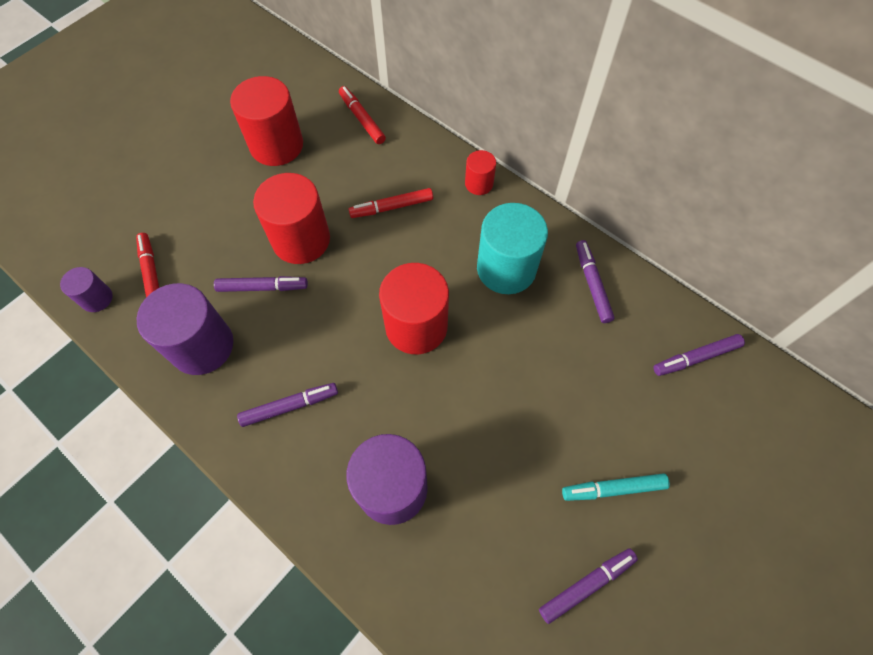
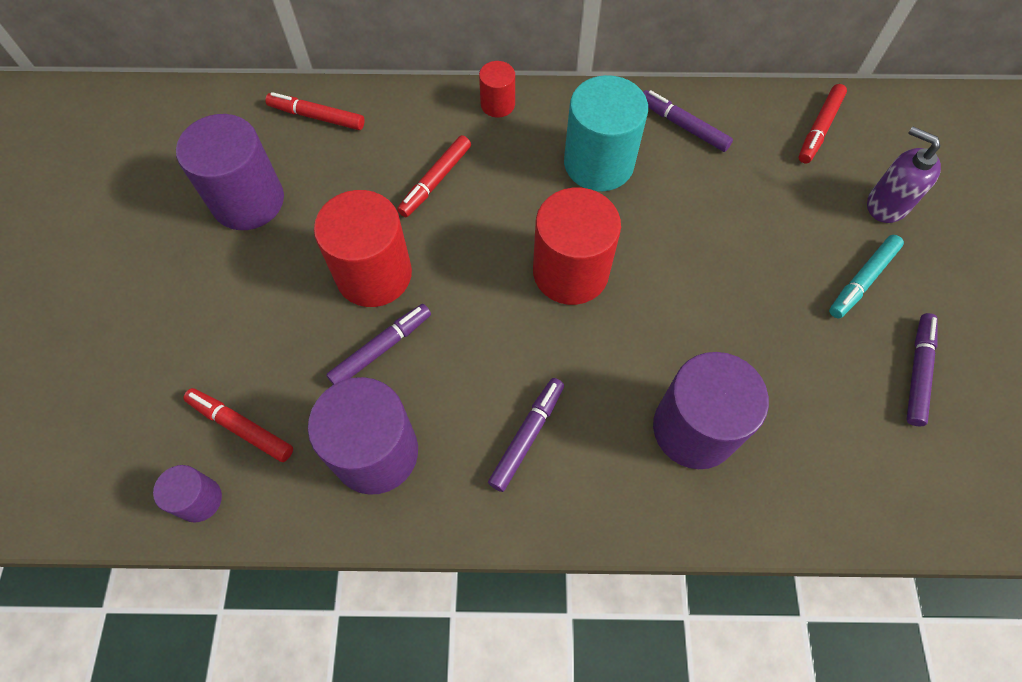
camera: 40 degrees left, 0 degrees up
red cylinder [230,76,303,166] -> purple cylinder [176,114,284,230]
purple marker [654,334,745,376] -> red marker [799,84,847,163]
none -> purple soap dispenser [867,127,941,223]

